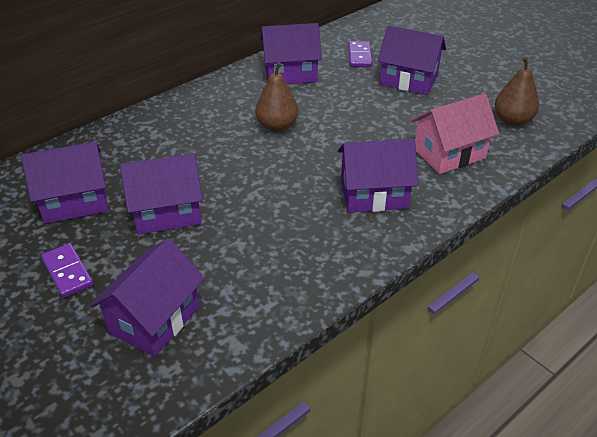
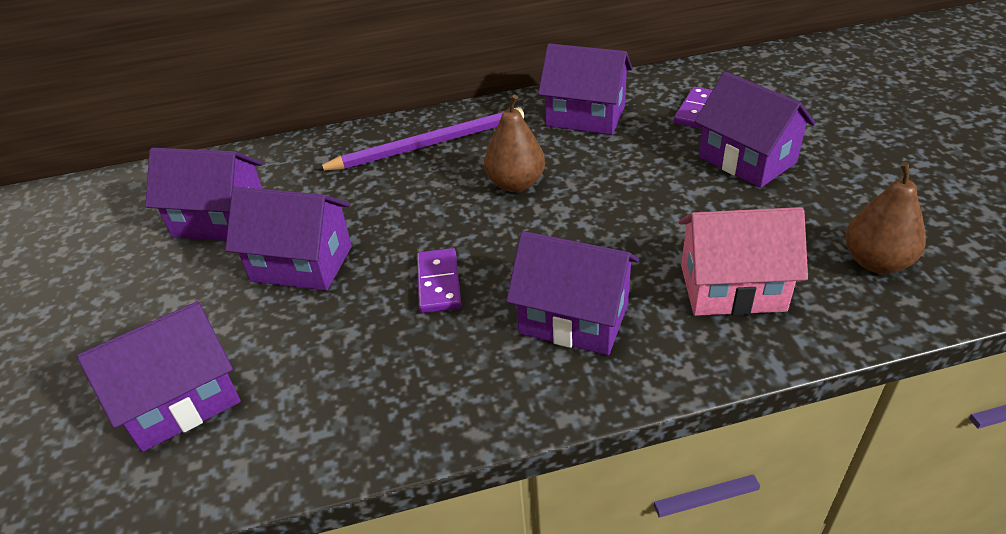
camera: 30 degrees right, 0 degrees up
purple domino [41,243,93,298] -> purple domino moved to [417,248,461,313]
none -> purple pencil [315,107,524,171]

